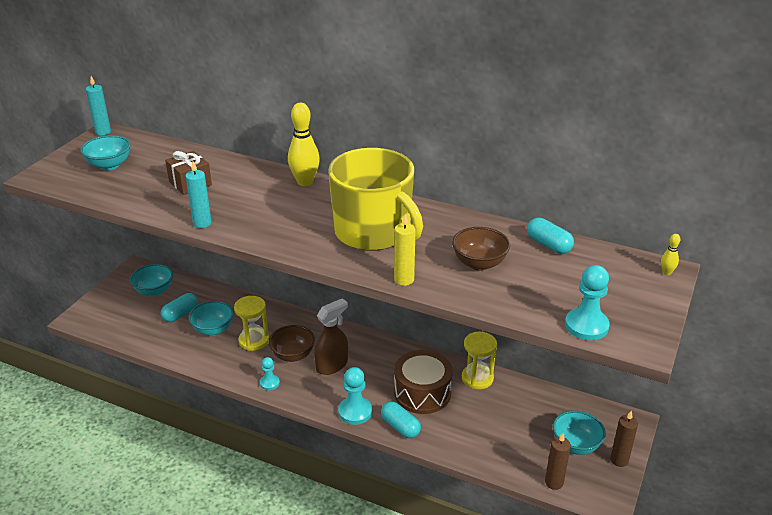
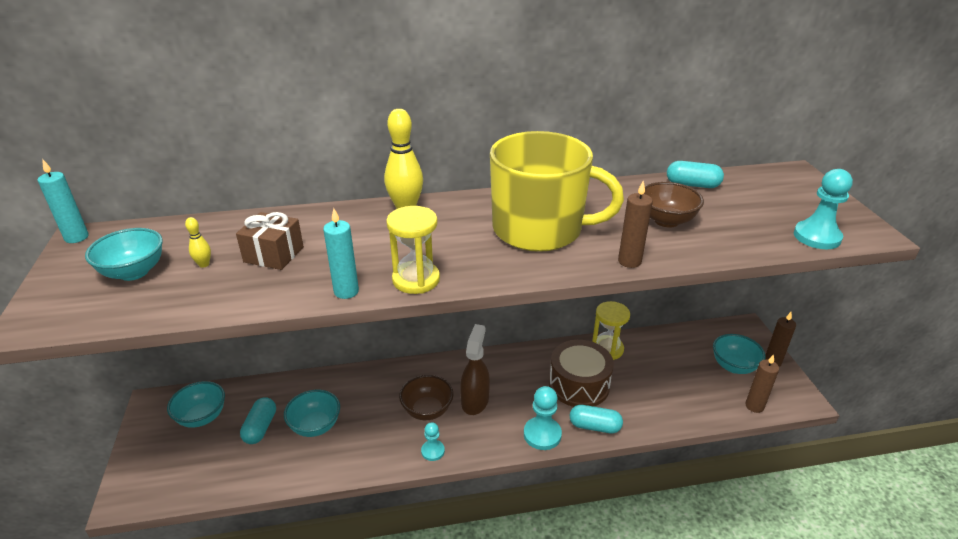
camera: 35 degrees left, 0 degrees up
yellow hourglass [234,296,269,351] -> yellow hourglass moved to [386,206,440,294]
yellow candle [394,214,416,286] -> brown candle [618,181,653,268]
yellow bowling pin [661,234,680,275] -> yellow bowling pin moved to [185,217,211,268]

